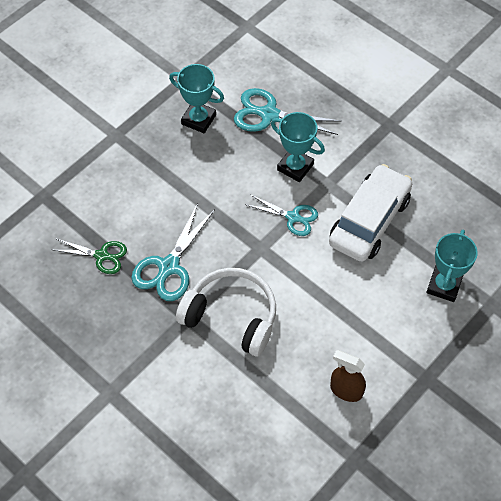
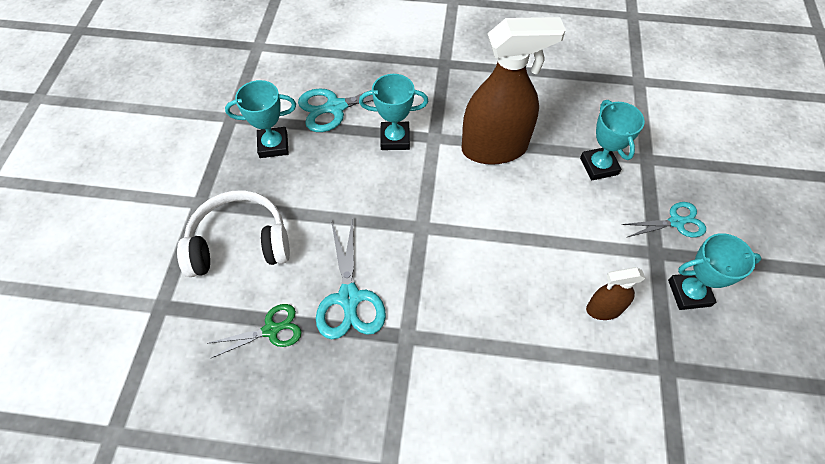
camera: 35 degrees left, 0 degrees up
white headphones [176,268,276,356] -> white headphones moved to [177,190,290,277]
turquoise scissors [247,194,318,236] -> turquoise scissors moved to [622,202,706,237]
white car [329,164,412,262] -> brown spray bottle [462,17,566,165]
none -> turquoise trophy [668,233,762,310]

